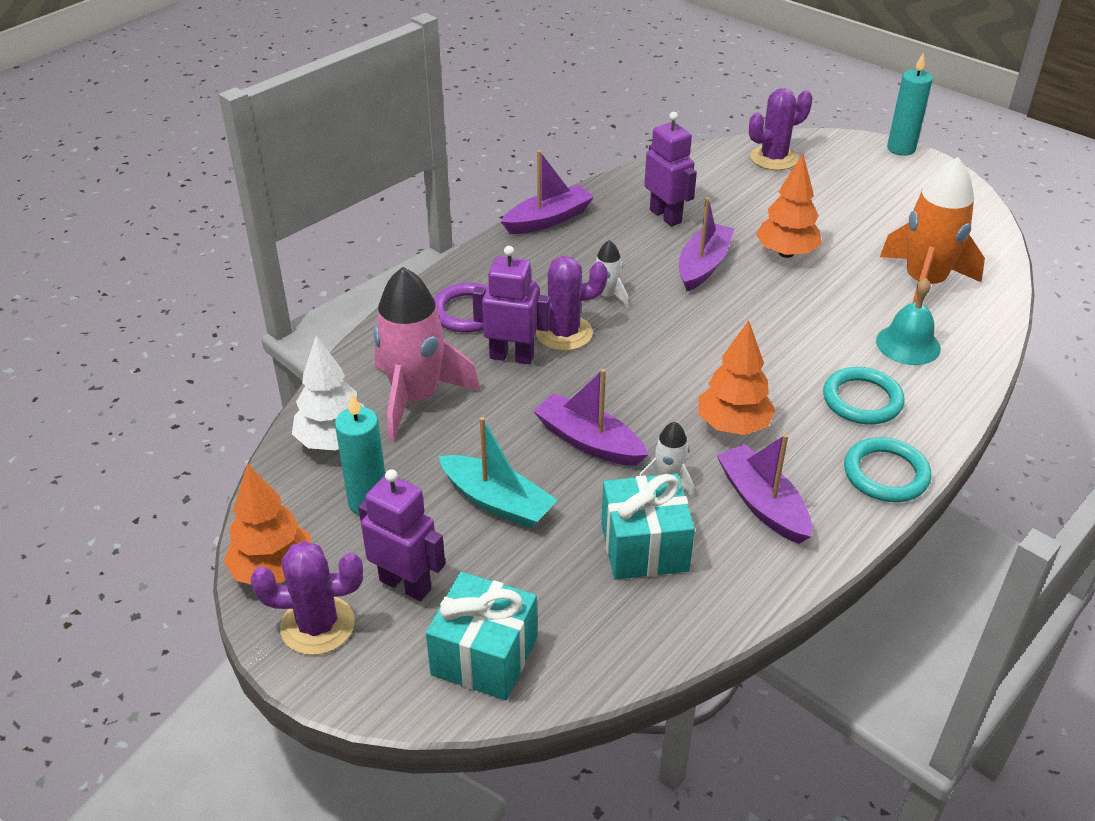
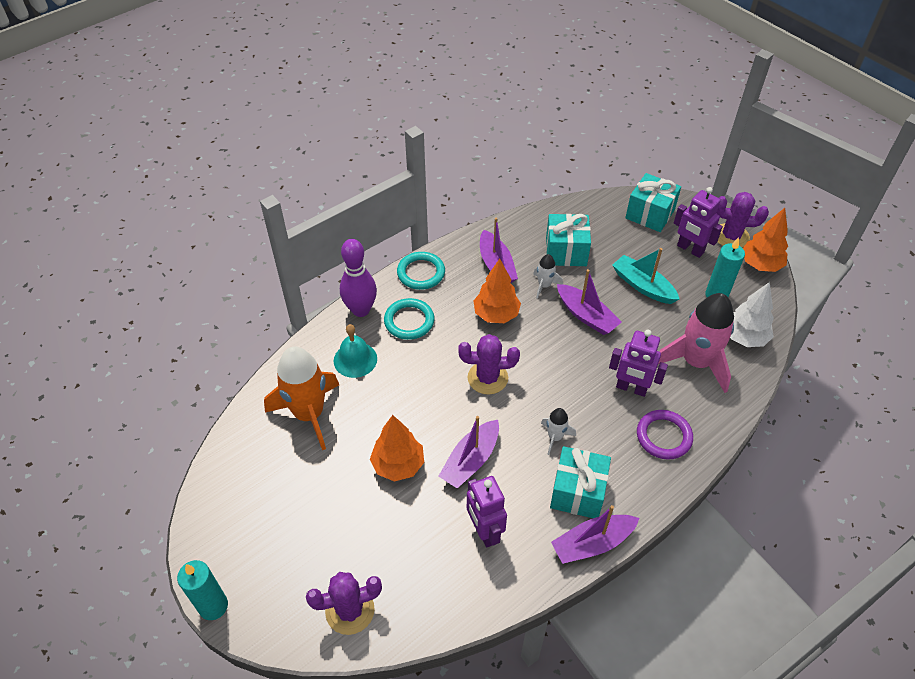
camera: 170 degrees left, 10 degrees up
purple cactus [530,256,608,351] -> purple cactus moved to [458,334,520,395]
none -> purple bowling pin [340,239,377,317]
none -> turquoise gift [550,446,611,518]

